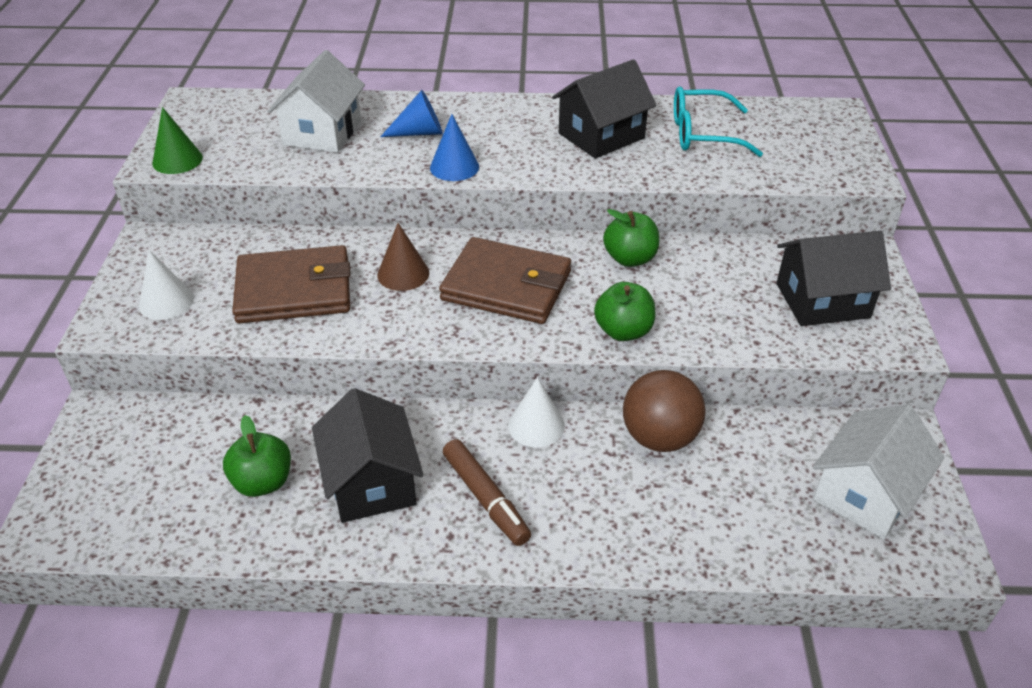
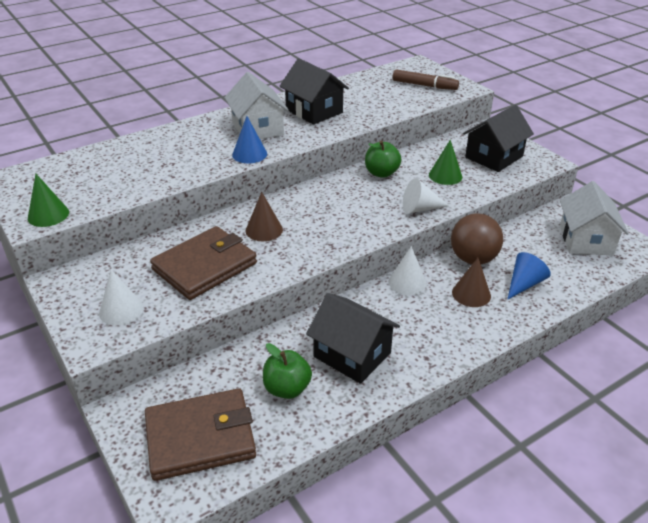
camera: 35 degrees left, 5 degrees down
white house [267,50,365,153] -> white house moved to [224,72,289,139]
blue cone [380,90,443,137] -> blue cone moved to [507,252,551,300]
brown wallet [439,237,571,324] -> brown wallet moved to [145,388,256,481]
brown marker [443,439,531,546] -> brown marker moved to [393,70,459,90]
black house [552,59,657,159] -> black house turned 60 degrees counterclockwise [280,58,349,125]
green apple [594,282,655,341] -> white cone [403,178,449,214]
turquoise glasses [674,86,763,157] -> none
none -> green cone [429,140,462,185]
none -> brown cone [452,258,491,307]

